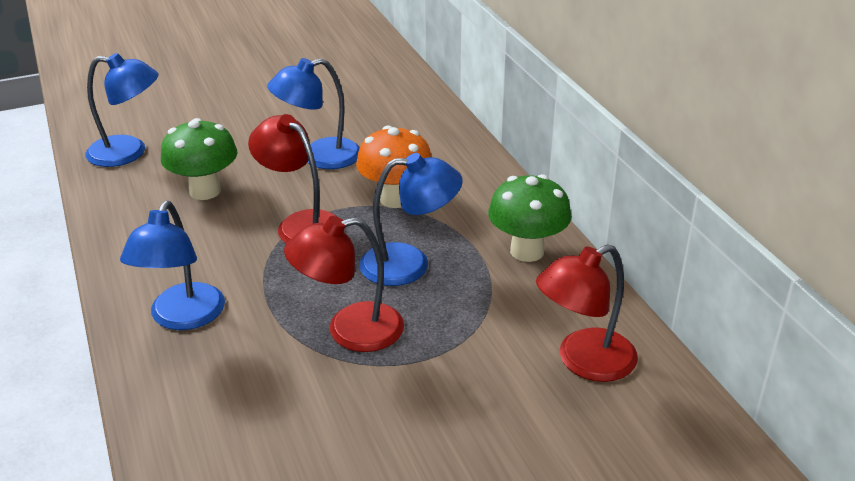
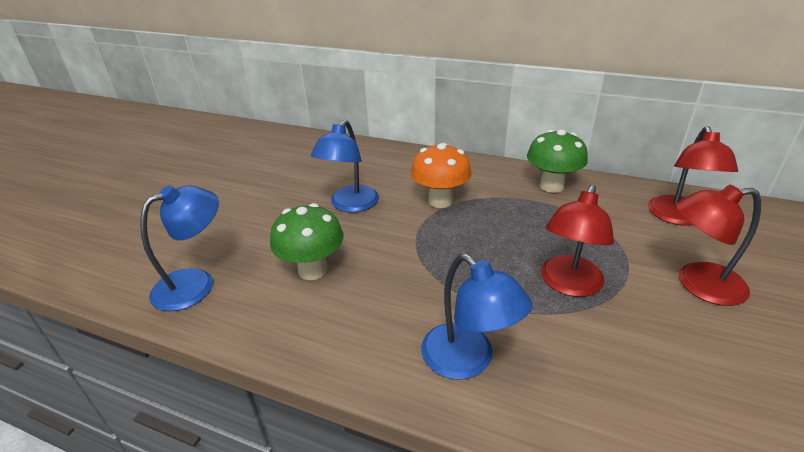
camera: 45 degrees left, 0 degrees up
red lamp [248,114,337,243] -> red lamp moved to [675,184,761,306]
blue lamp [359,153,462,286] -> none

